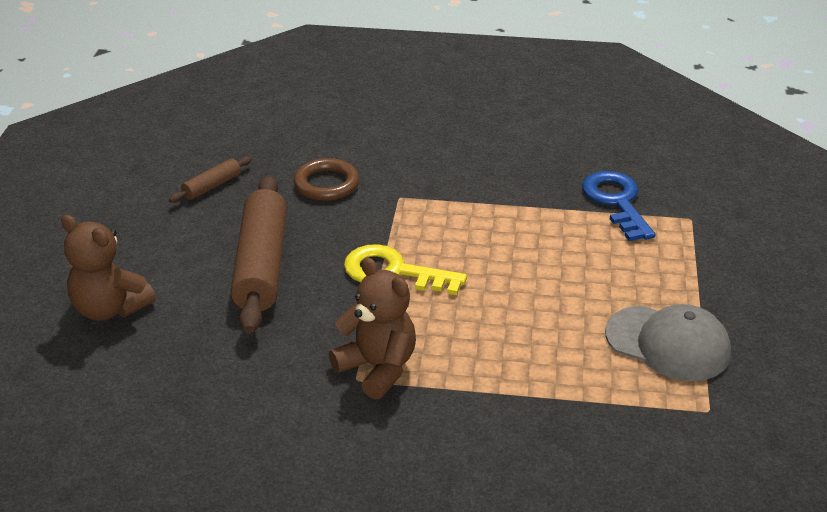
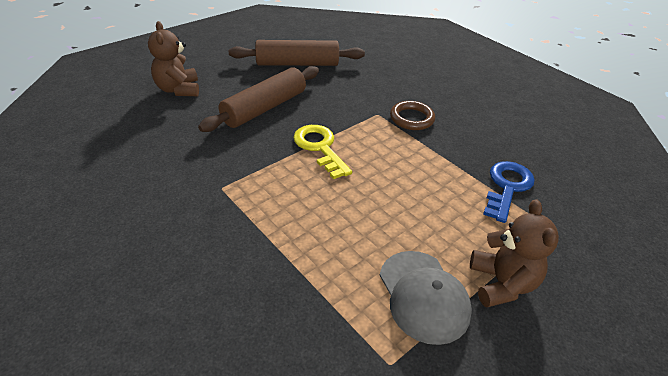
camera: 40 degrees right, 5 degrees up
brown rolling pin [169,156,252,203] -> brown rolling pin [229,40,365,66], size x2.17
brown ring [294,158,359,201] -> brown ring moved to [390,101,435,130]
brown teddy bear [329,257,416,399] -> brown teddy bear moved to [470,200,559,307]

